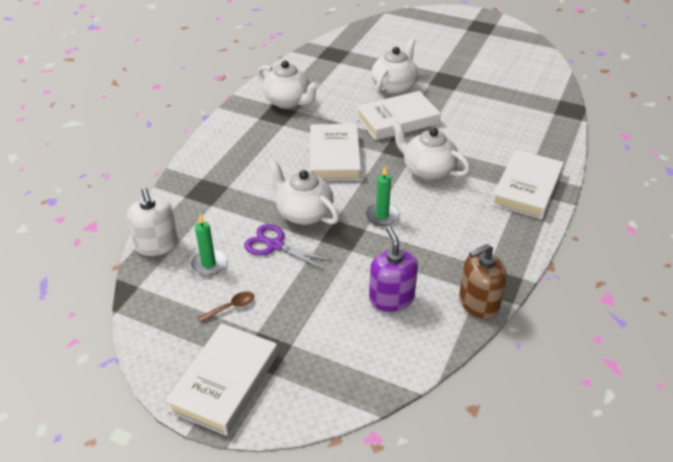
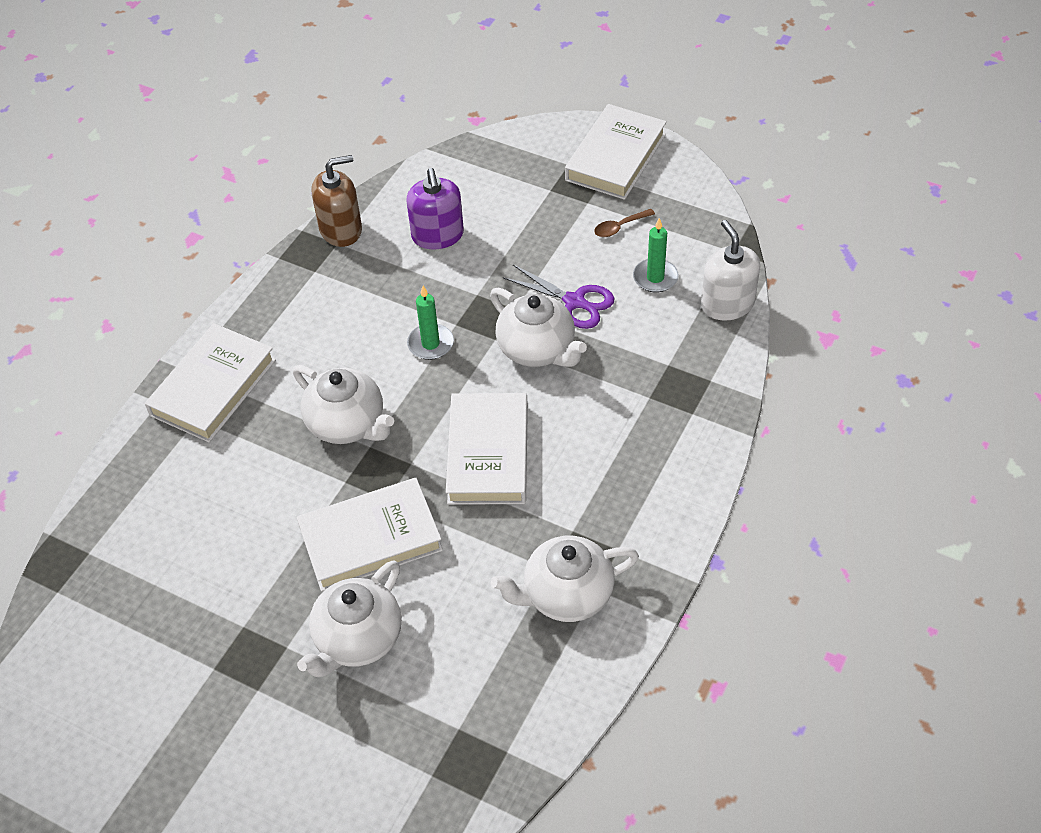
camera: 175 degrees left, 10 degrees up
white teapot [258,61,319,109] -> white teapot turned 60 degrees counterclockwise [491,536,639,622]

